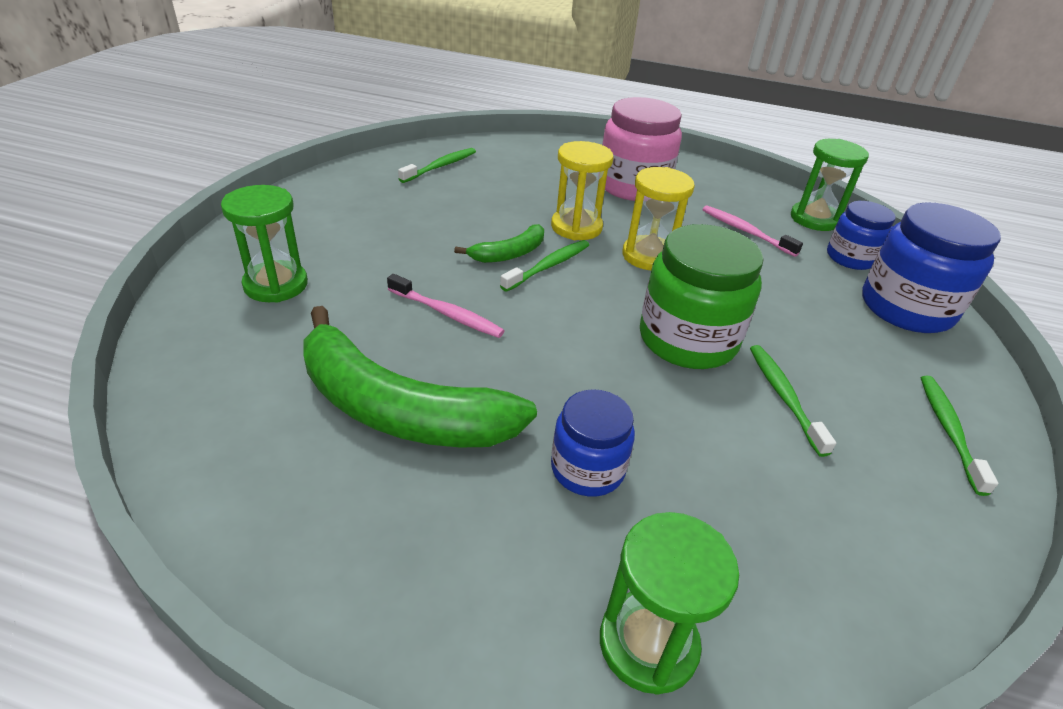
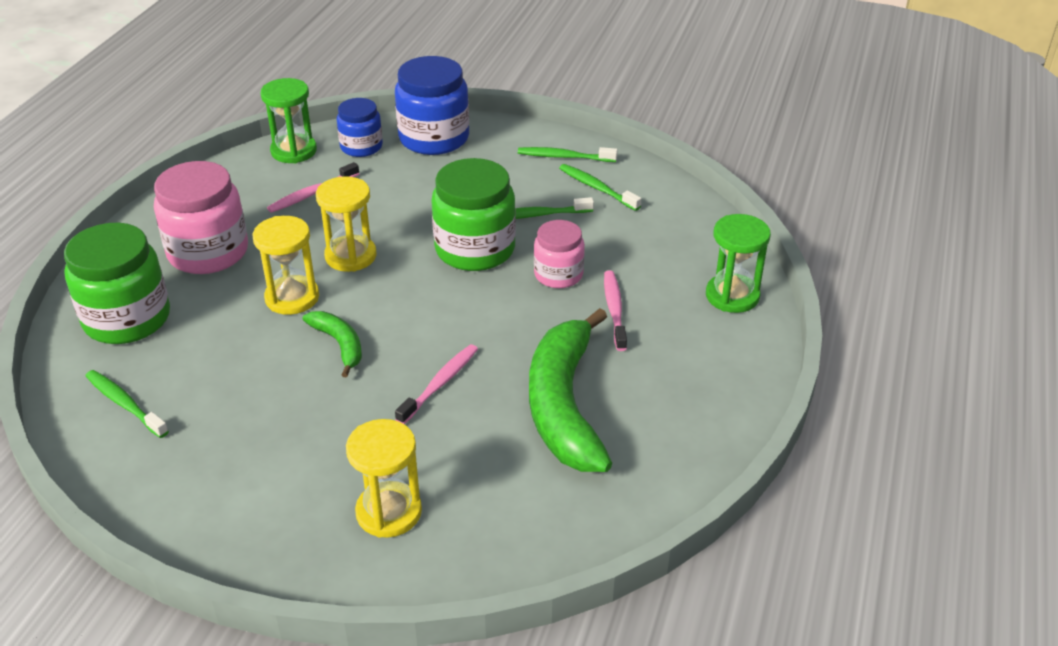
camera: 85 degrees left, 0 degrees up
green hourglass [221,185,308,303] -> yellow hourglass [346,419,422,538]
green banana [303,306,537,447] -> green banana turned 150 degrees clockwise [529,308,612,472]
green toothbrush [500,240,589,292] -> green toothbrush moved to [559,164,641,211]
blue jar [551,389,635,496] -> pink toothbrush [604,271,627,351]
none -> green jar [64,223,170,344]
none -> pink jar [534,220,585,288]

